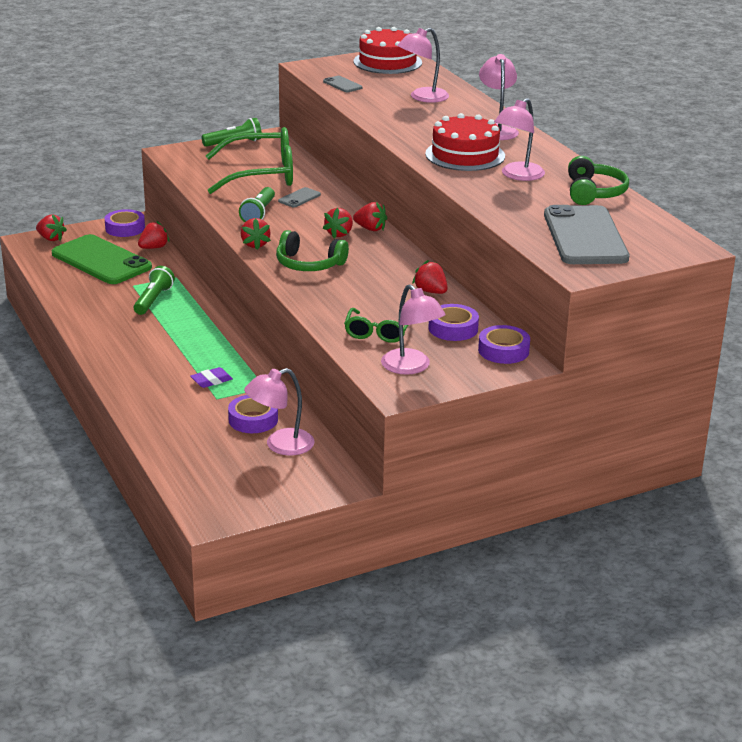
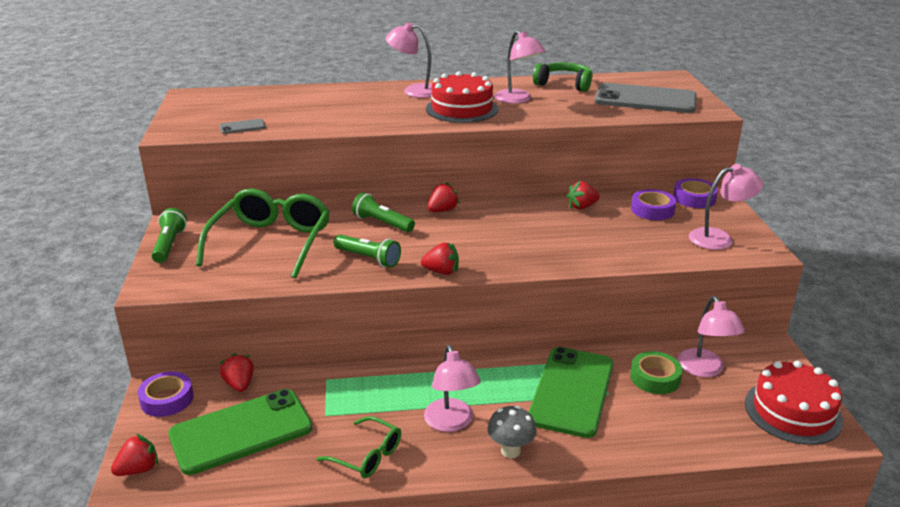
camera: 70 degrees left, 0 degrees up
green flashlight [134,266,175,315] -> green flashlight moved to [352,192,415,233]
purple eraser [190,367,233,388] -> green phone [529,347,614,438]
purple tape [228,395,278,433] -> green tape [630,351,683,394]
green headphones [276,230,349,271] -> none
grey phone [278,187,321,207] -> none
red strawberry [323,208,353,239] -> none
green glasses [344,308,408,343] -> green glasses moved to [316,416,401,478]
red cake [354,27,422,74] -> red cake moved to [745,361,843,445]
pink lamp [397,28,449,103] -> pink lamp moved to [424,345,481,432]
none -> grey mushroom [487,406,537,458]

